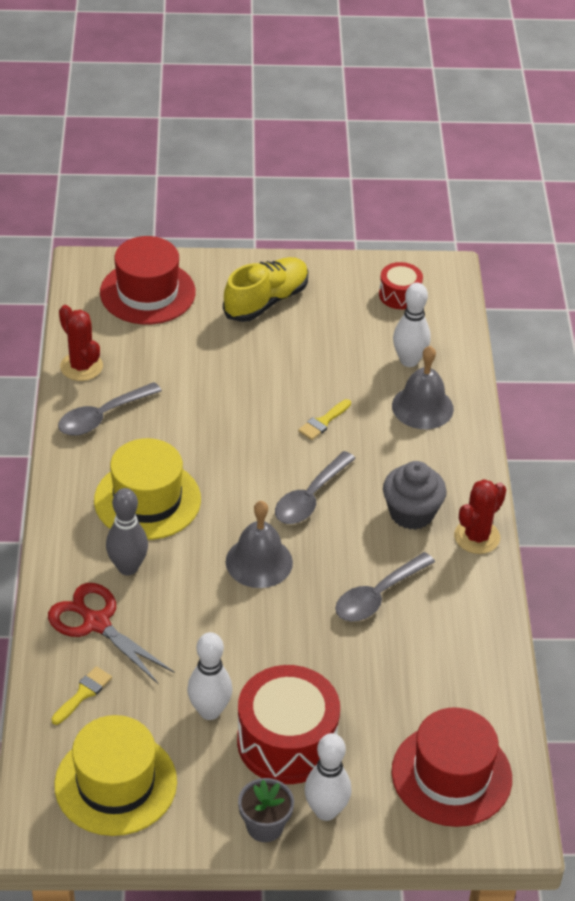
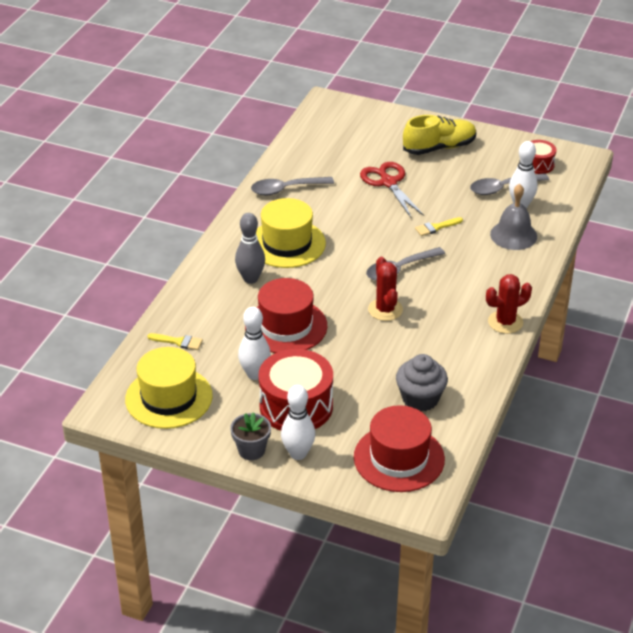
camera: 25 degrees right, 5 degrees down
red scissors [48,583,174,684] -> red scissors moved to [360,162,424,217]
yellow brush [51,666,112,725] -> yellow brush turned 45 degrees clockwise [148,333,203,350]
red cactus [59,305,103,381] -> red cactus moved to [368,257,403,321]
red hat [100,236,196,324] -> red hat moved to [245,278,327,353]
grey bell [226,501,293,588] -> none
grey spoon [335,552,435,621] -> grey spoon moved to [470,173,549,195]
grey cupcake [383,461,447,530] -> grey cupcake moved to [396,354,448,412]

